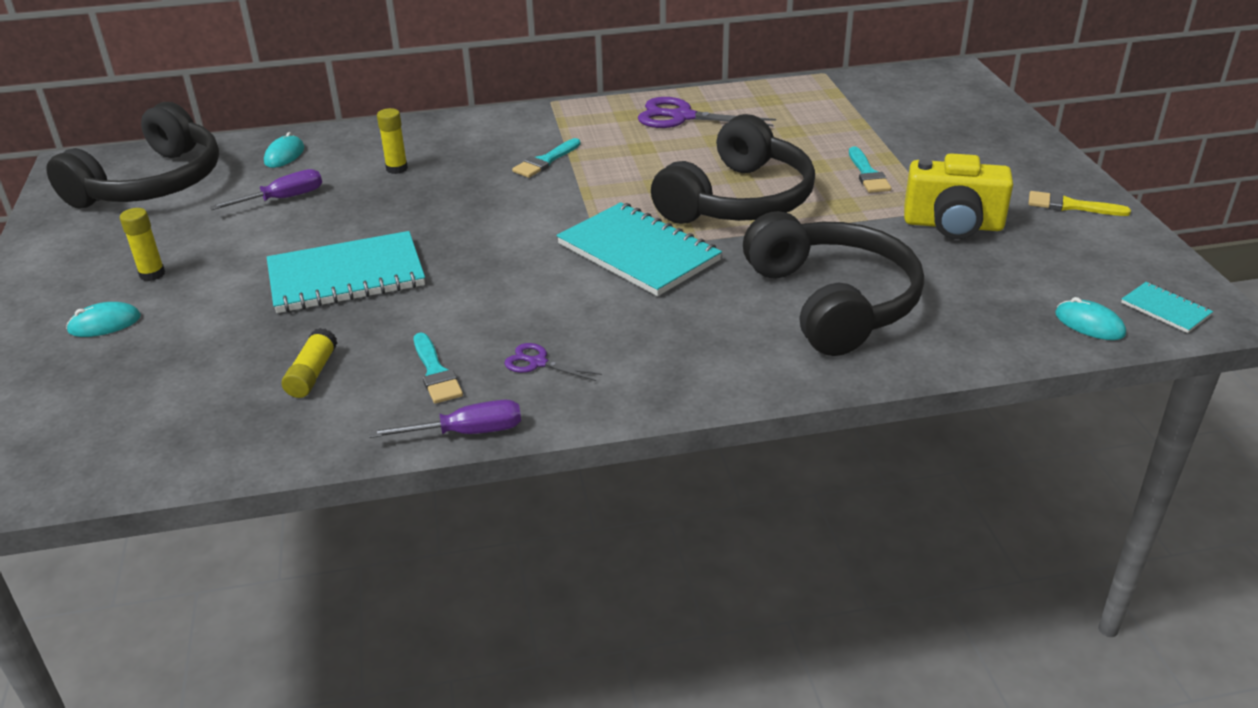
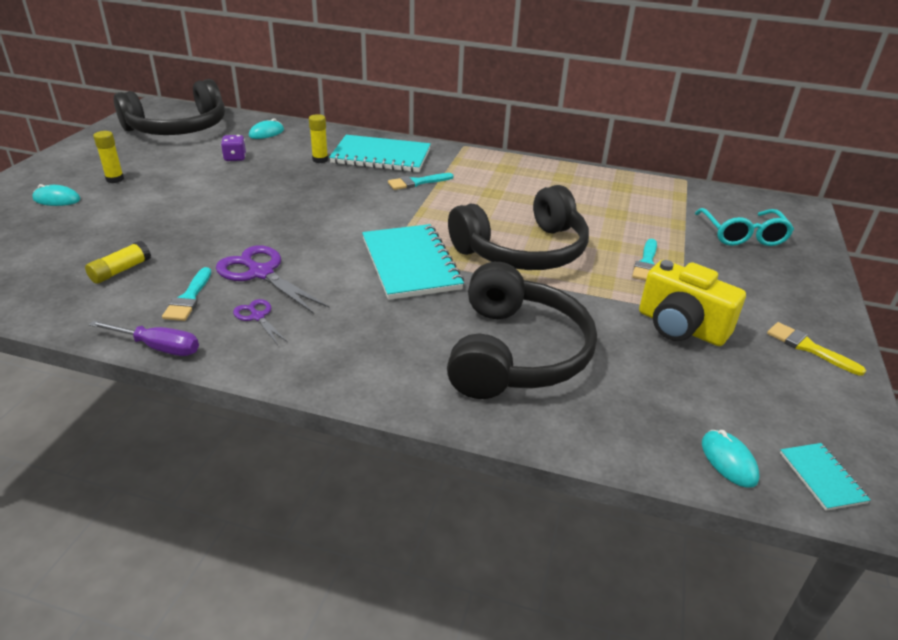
camera: 25 degrees right, 0 degrees up
purple screwdriver [209,169,322,210] -> purple dice [221,135,246,161]
turquoise notebook [267,231,425,313] -> turquoise notebook moved to [329,135,431,172]
purple scissors [638,97,776,128] -> purple scissors moved to [216,245,329,314]
none -> turquoise glasses [695,208,794,246]

